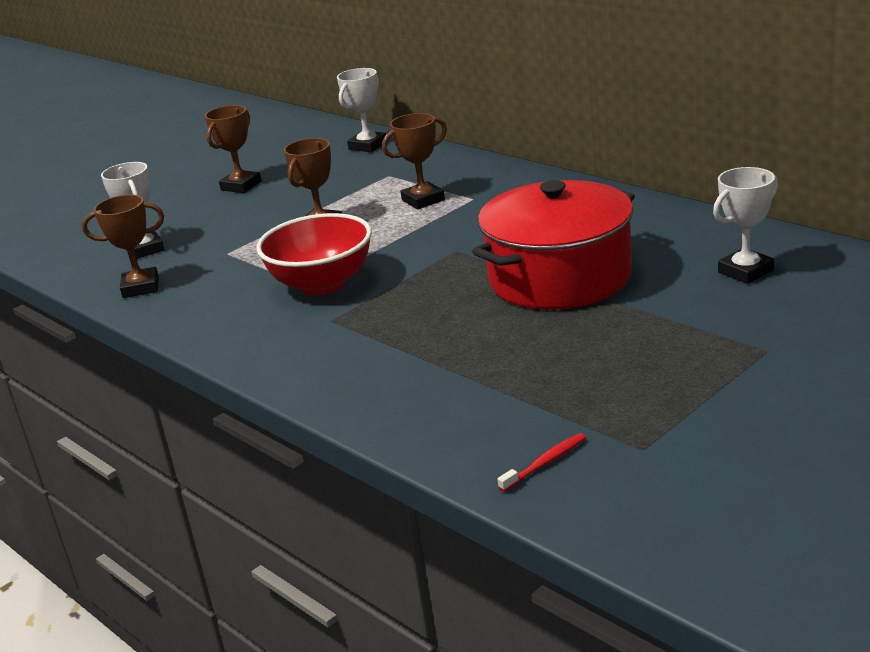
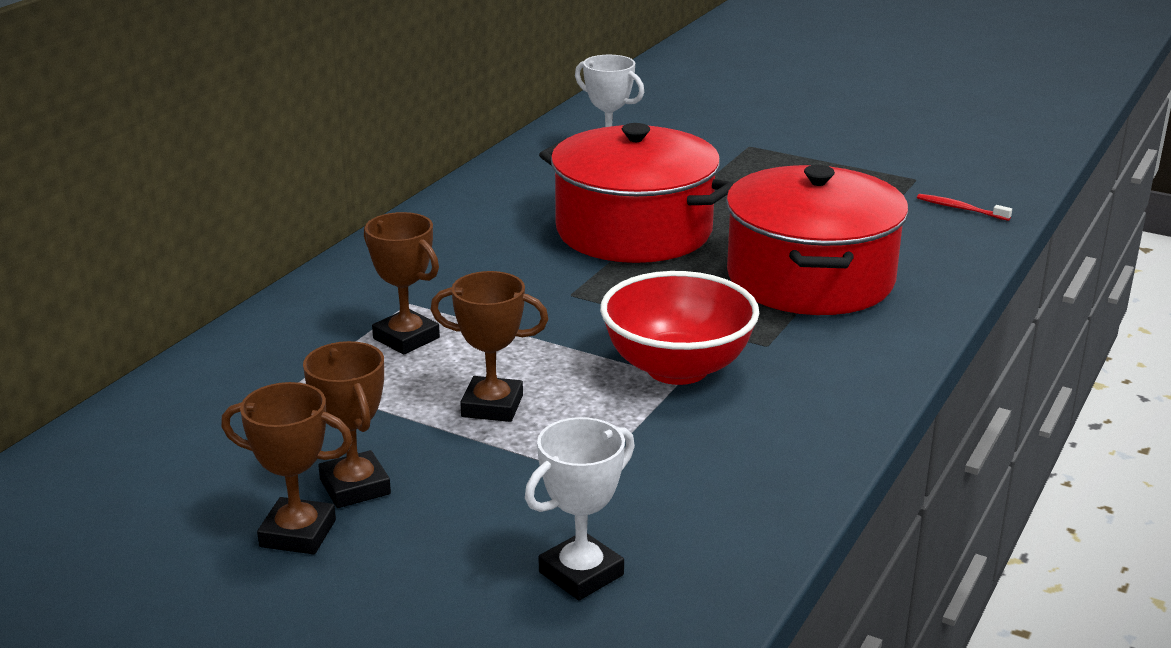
camera: 110 degrees left, 0 degrees up
brown trophy [82,195,164,298] -> brown trophy moved to [303,341,391,508]
white trophy [337,68,386,152] -> none
none -> red pot [726,165,909,315]

